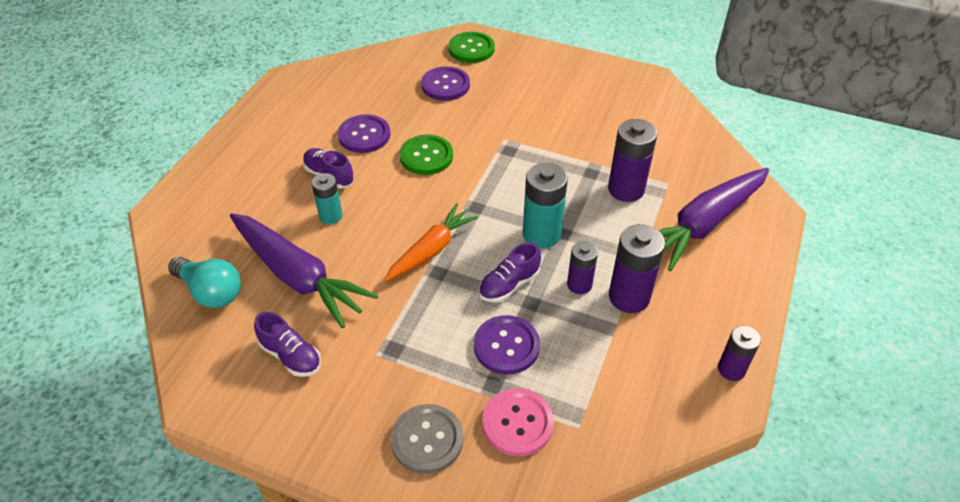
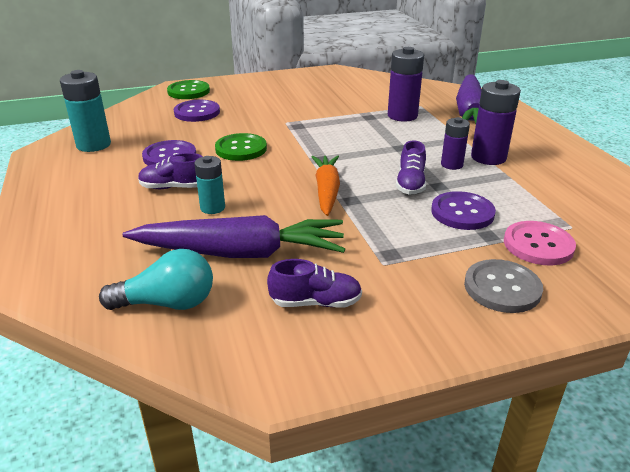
camera: 40 degrees left, 15 degrees down
turquoise battery [523,163,568,248] -> turquoise battery moved to [60,70,111,152]
purple battery [718,326,761,381] -> none

